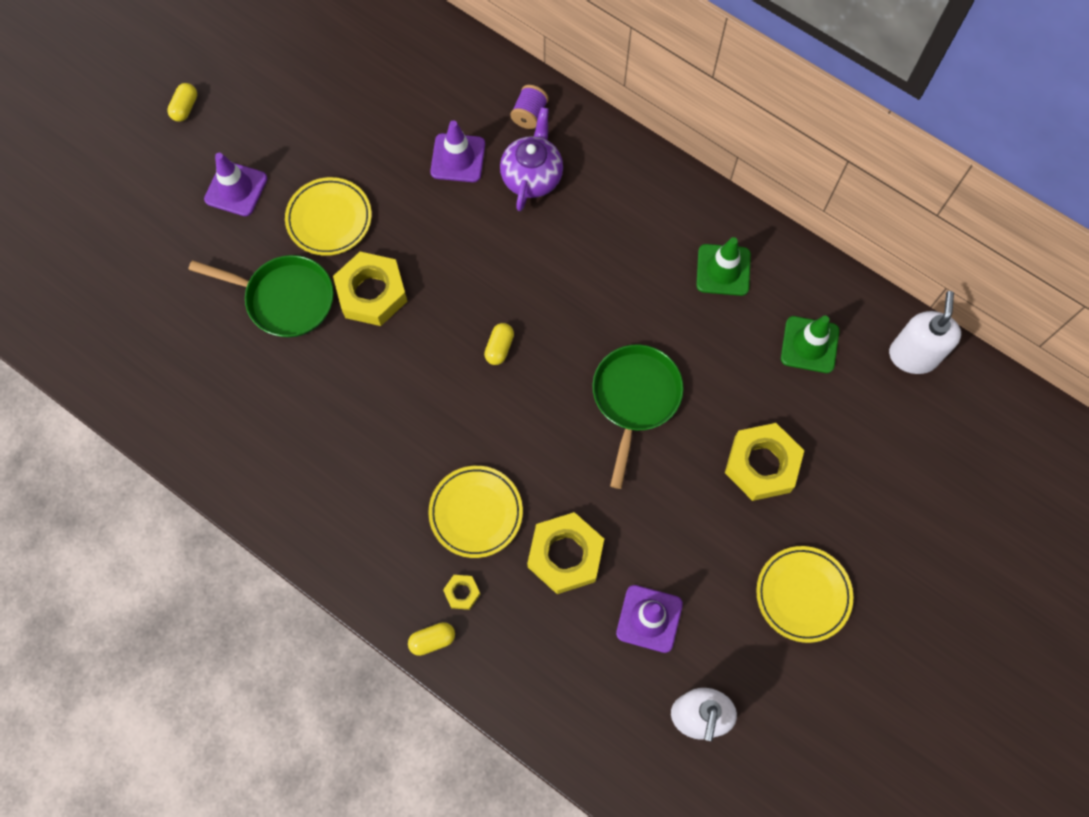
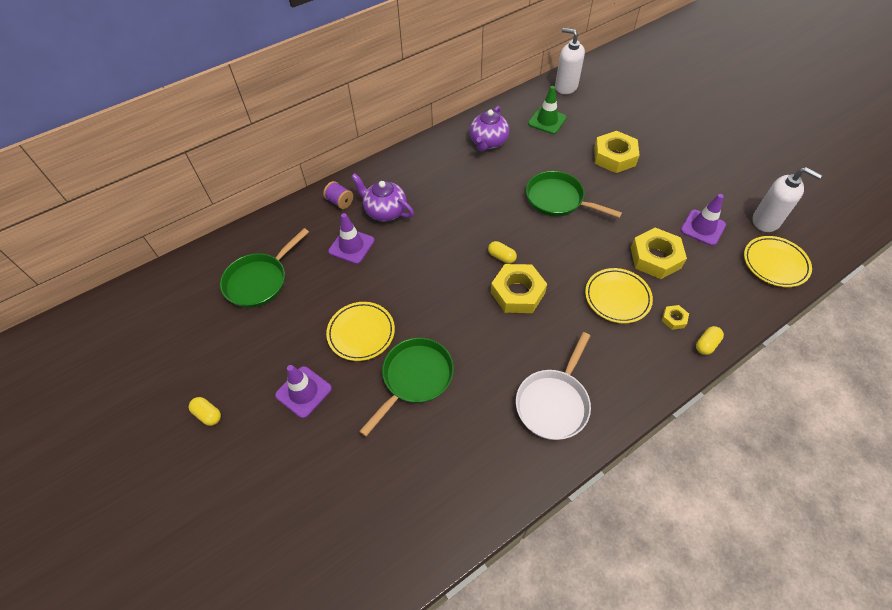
camera: 70 degrees left, 15 degrees down
yellow nut [333,252,407,326] -> yellow nut moved to [491,264,547,313]
yellow capsule [408,622,455,656] -> yellow capsule turned 45 degrees clockwise [696,326,724,355]
green traffic cone [696,237,751,296] -> purple teapot [470,106,509,151]
yellow plate [756,546,853,643] -> yellow plate moved to [744,236,812,287]
none -> green pan [220,228,309,308]
none -> white pan [516,332,591,440]

